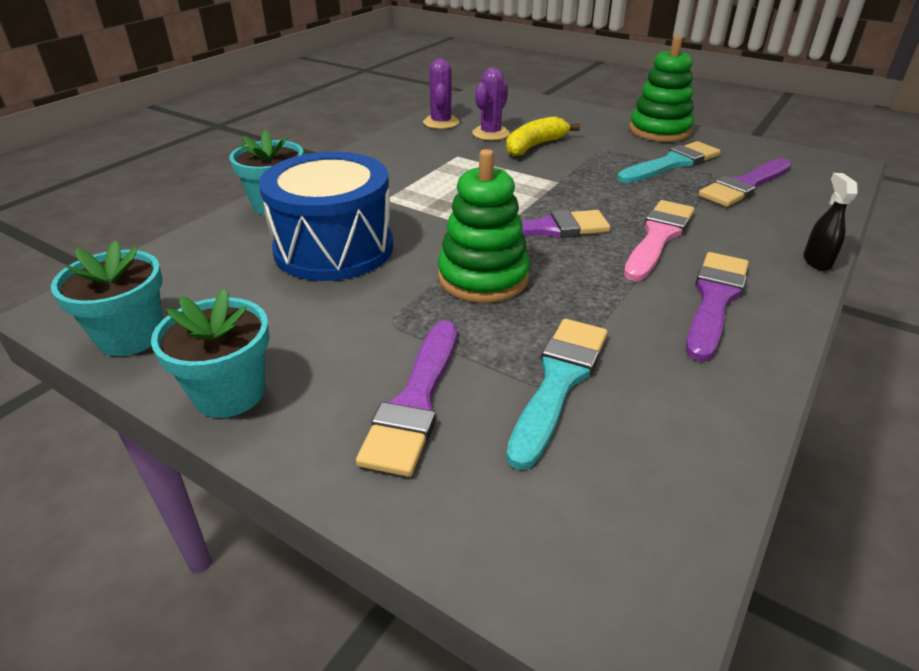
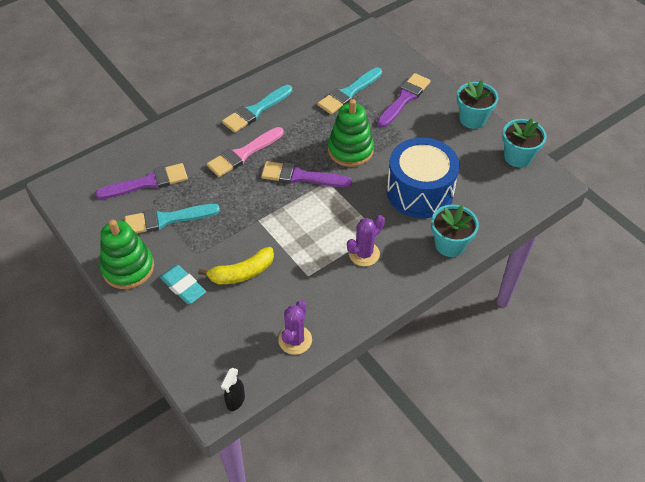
camera: 160 degrees left, 15 degrees up
purple cactus [472,67,510,140] -> purple cactus moved to [347,215,385,266]
purple brush [686,252,749,361] -> turquoise brush [222,85,292,133]
black spray bottle [803,173,858,271] -> black spray bottle moved to [221,368,245,411]
none -> turquoise eraser [160,265,206,304]

